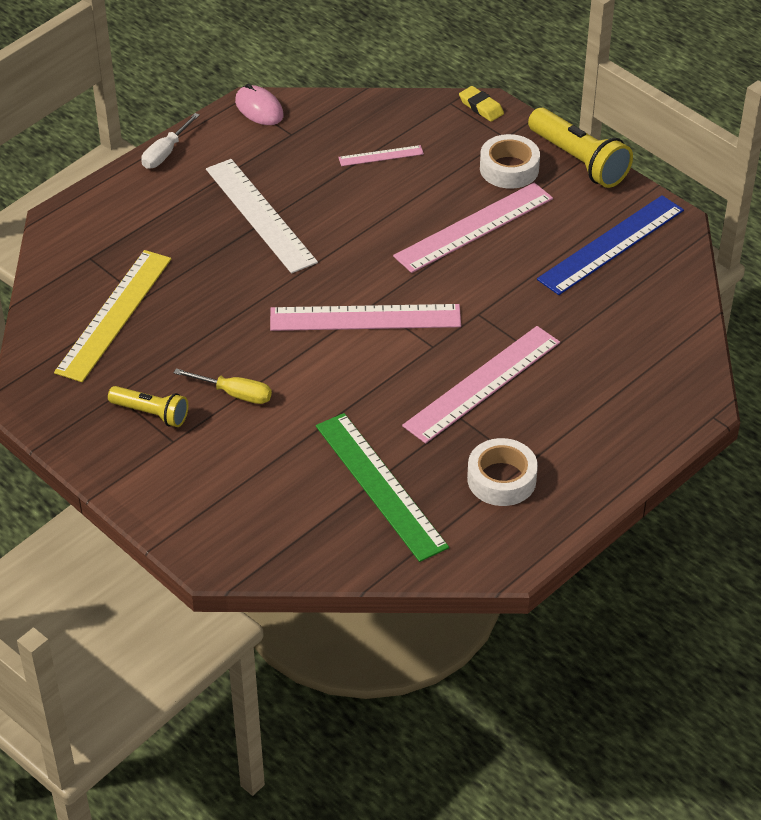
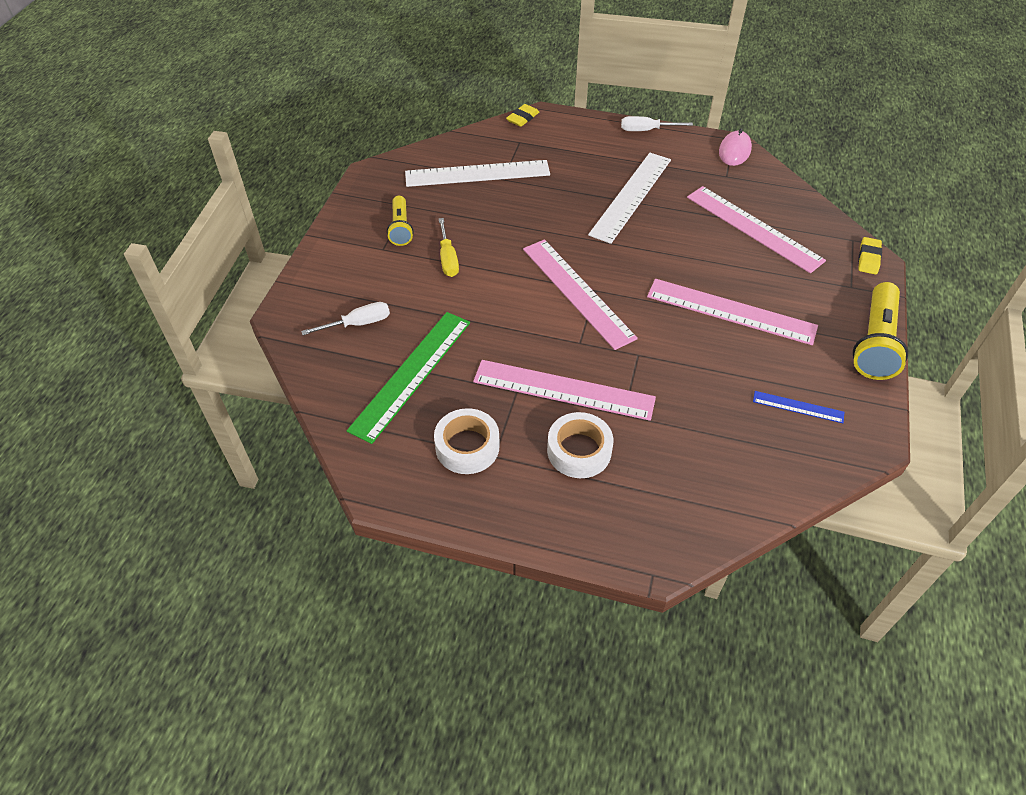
camera: 60 degrees right, 5 degrees up
yellow ruler [54,250,171,382] -> white ruler [405,160,550,187]
pink ruler [338,145,424,166] -> pink ruler [687,186,826,273], size x2.07
white tape [480,134,540,189] -> white tape moved to [547,412,614,478]
blue ruler [537,195,684,295] -> blue ruler [753,391,844,423], size x0.48
none -> white screwdriver [301,302,390,335]
none -> yellow eraser [506,104,539,127]

